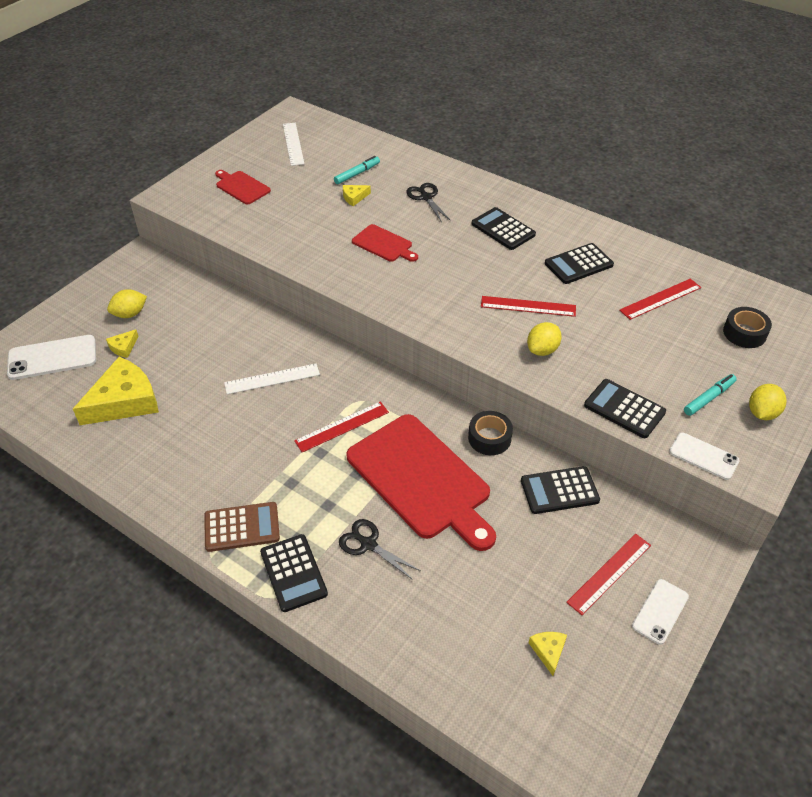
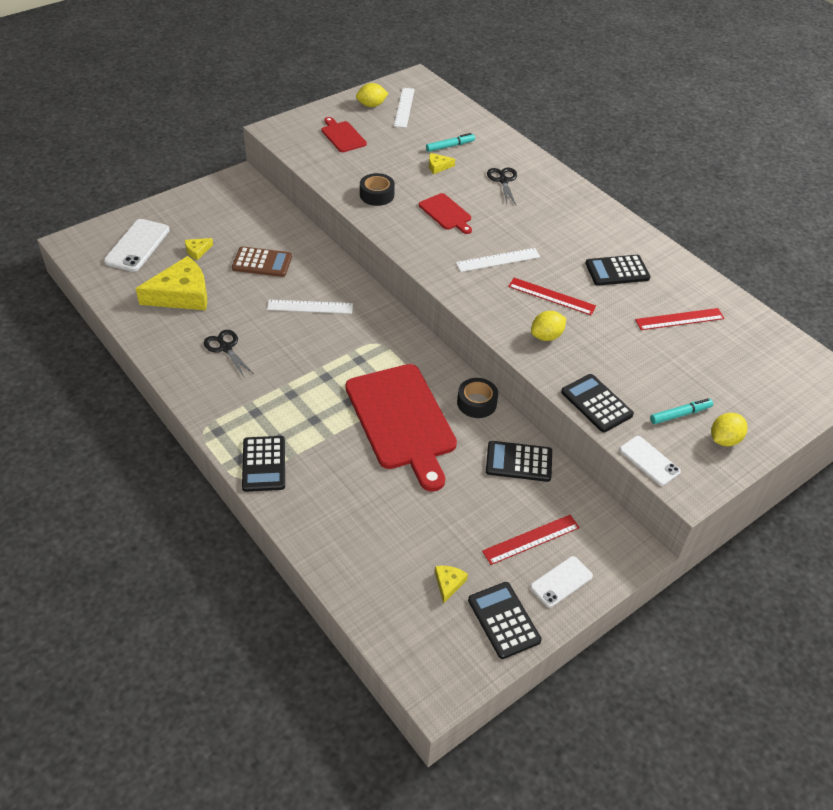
camera: 15 degrees right, 0 degrees up
white phone [7,335,96,380] -> white phone turned 75 degrees counterclockwise [104,219,170,272]
yellow lemon [107,289,147,318] -> yellow lemon moved to [356,83,389,107]
brown calculator [204,502,280,552] -> brown calculator moved to [232,246,292,277]
red ruler [294,402,389,452] -> none
black scissors [339,519,421,580] -> black scissors moved to [204,330,255,378]
black calculator [472,207,536,250] -> black calculator moved to [468,582,542,659]
black tape [723,307,772,348] -> black tape moved to [360,173,395,206]
none -> white ruler [456,248,540,272]

